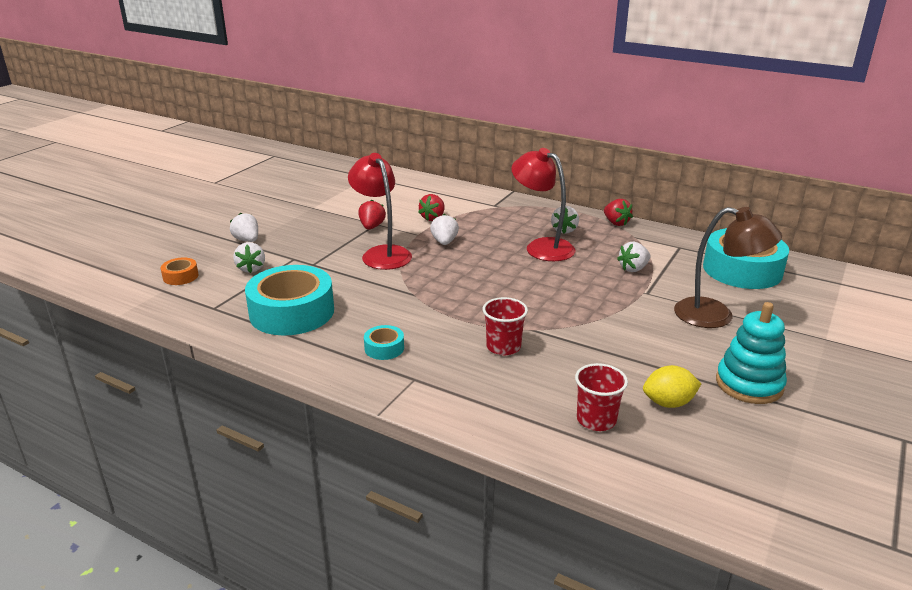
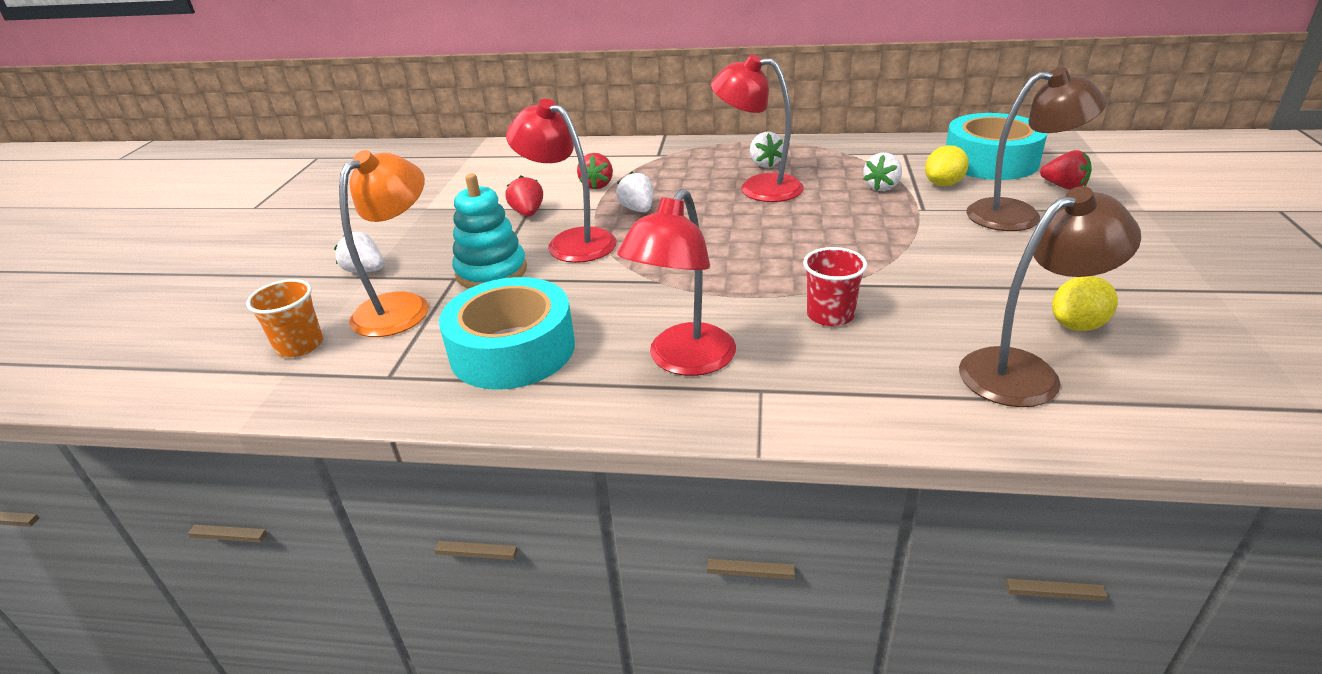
camera: 20 degrees left, 5 degrees up
orange tape [161,257,198,285] -> orange cup [246,279,323,357]
white strawberry [233,242,265,273] -> orange lamp [339,150,429,337]
turquoise tape [364,325,404,360] -> red lamp [617,189,736,376]
red cup [575,363,628,431] -> brown lamp [959,186,1141,407]
red strawberry [604,199,633,226] -> red strawberry moved to [1040,150,1092,190]
turquoise stacking toy [716,302,787,404] -> turquoise stacking toy moved to [452,174,527,289]
none -> yellow lemon [925,145,969,186]

